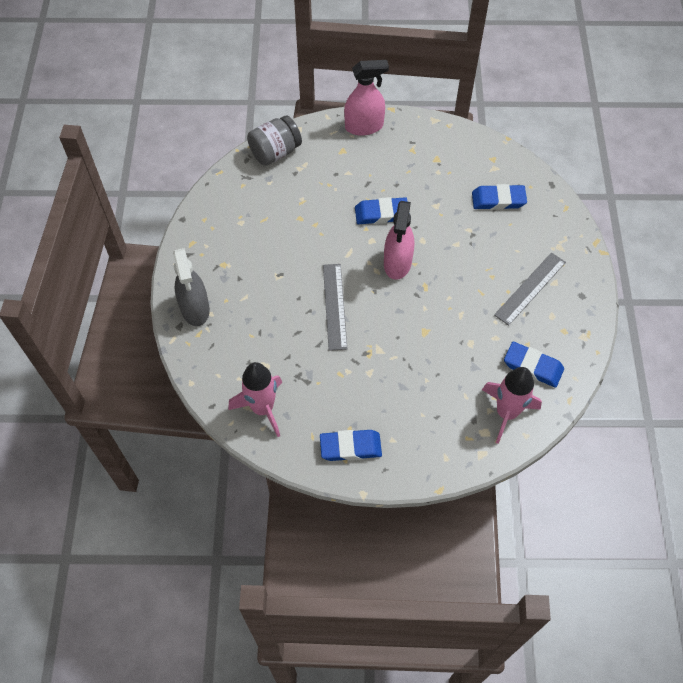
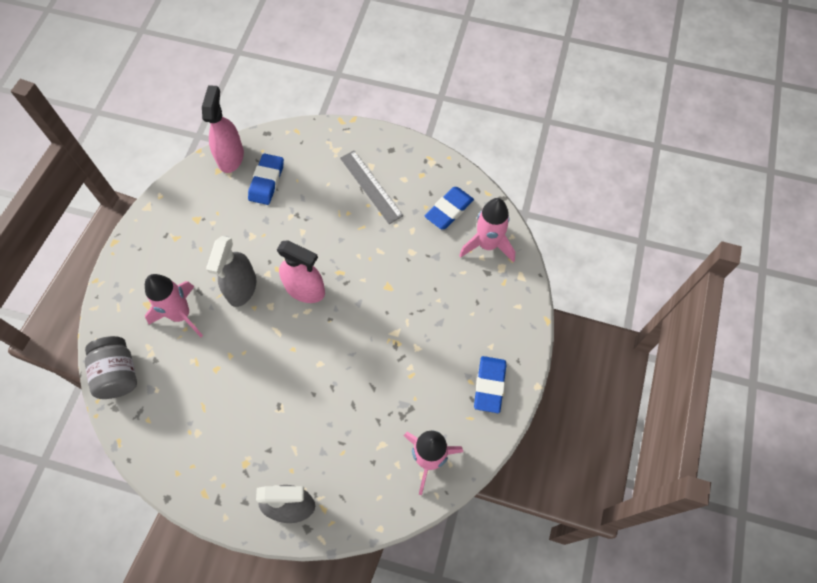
camera: 75 degrees left, 5 degrees up
grey ruler [323,264,347,351] -> none
pink spray bottle [344,60,389,136] -> pink spray bottle moved to [202,85,244,173]
blue eraser [355,197,408,224] -> grey spray bottle [206,236,256,307]
none -> pink rocket [145,274,203,337]

